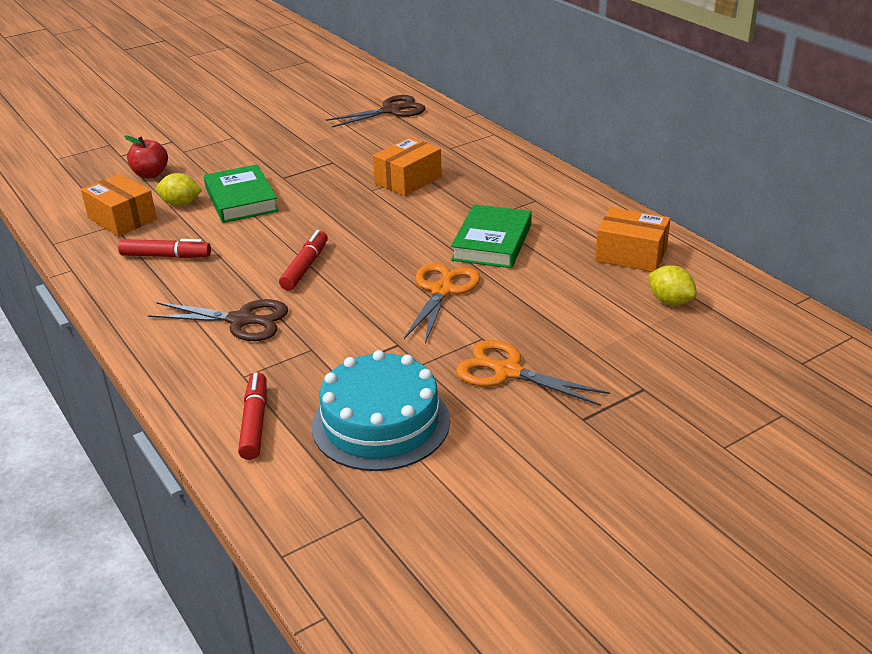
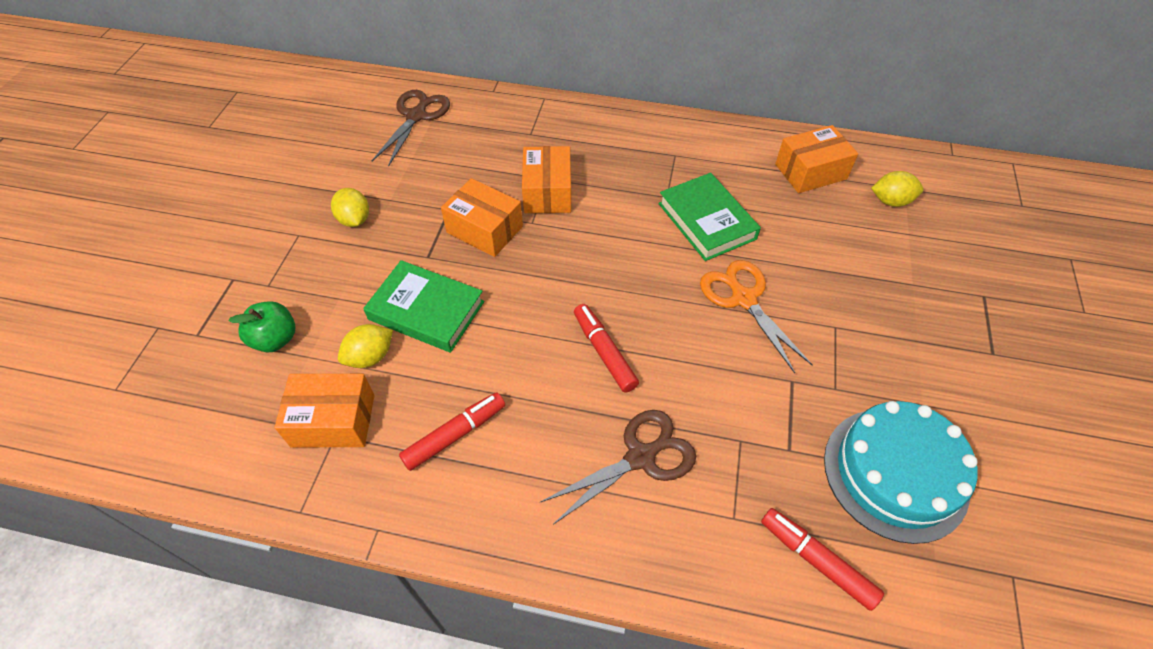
camera: 45 degrees left, 20 degrees up
red apple [124,135,168,178] -> green apple [228,301,296,352]
orange scissors [456,340,610,406] -> none
none -> yellow lemon [331,188,369,227]
none -> orange box [441,178,523,257]

